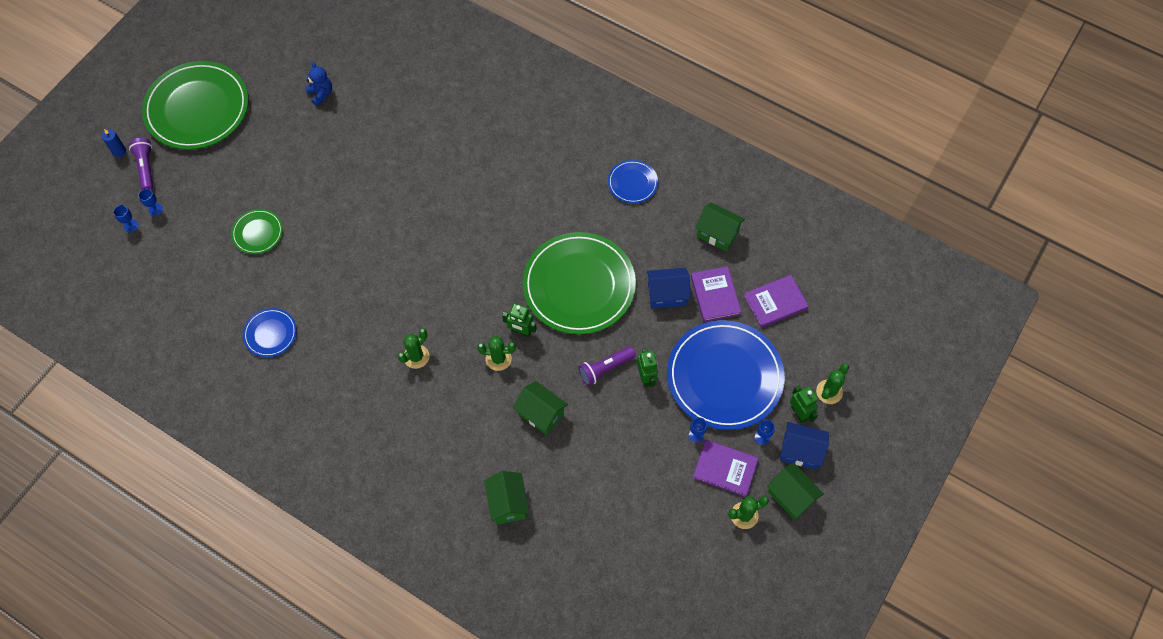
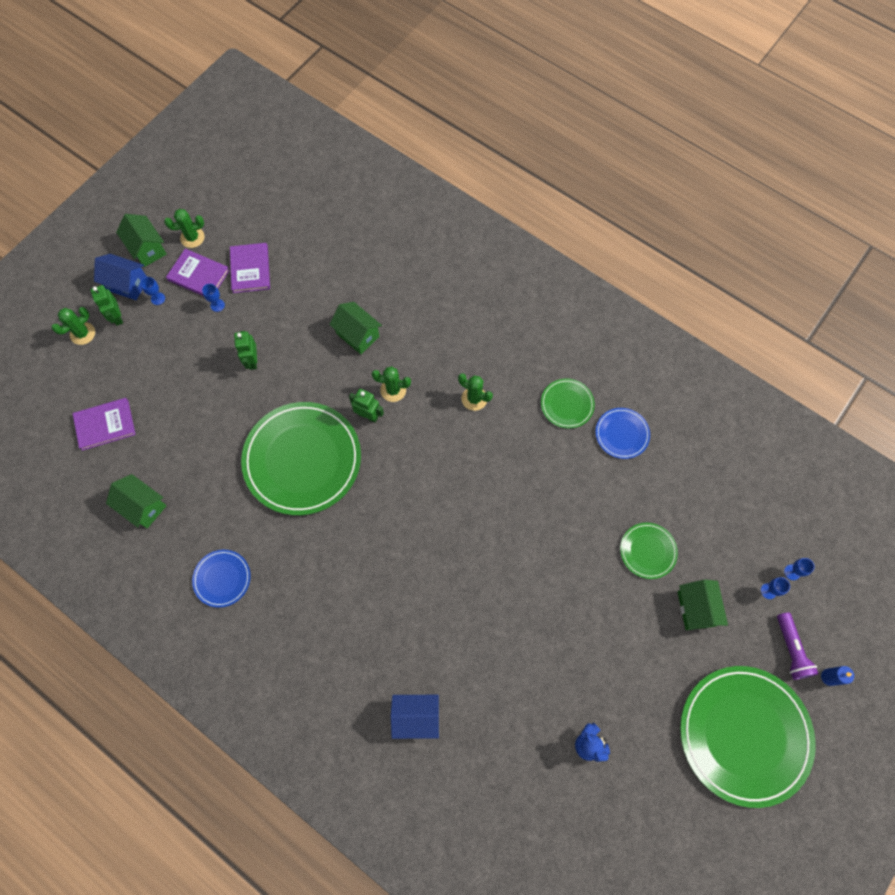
camera: 175 degrees left, 5 degrees up
green cactus [398,329,430,369] -> green cactus turned 75 degrees clockwise [458,373,493,411]
green house [484,471,529,524] -> green house moved to [677,580,728,630]
purple flashlight [579,346,636,386] -> none
blue house [647,268,690,308] -> blue house moved to [391,695,439,739]
blue plate [667,320,785,430] -> none
purple book [691,266,741,322] -> purple book moved to [230,243,270,293]
none -> green plate [541,378,595,429]

